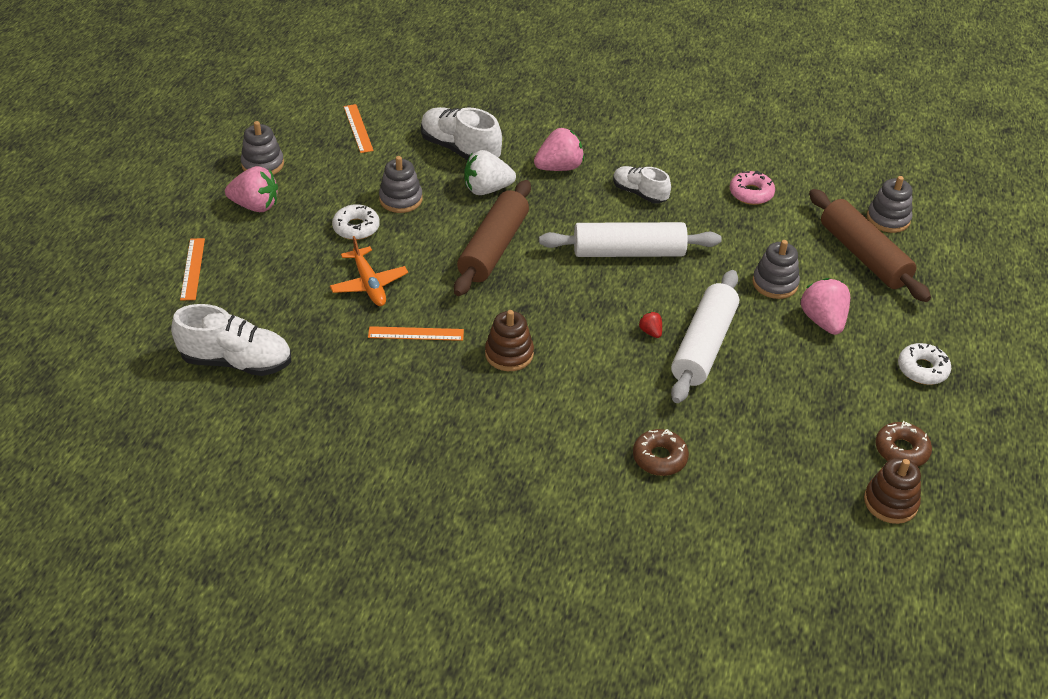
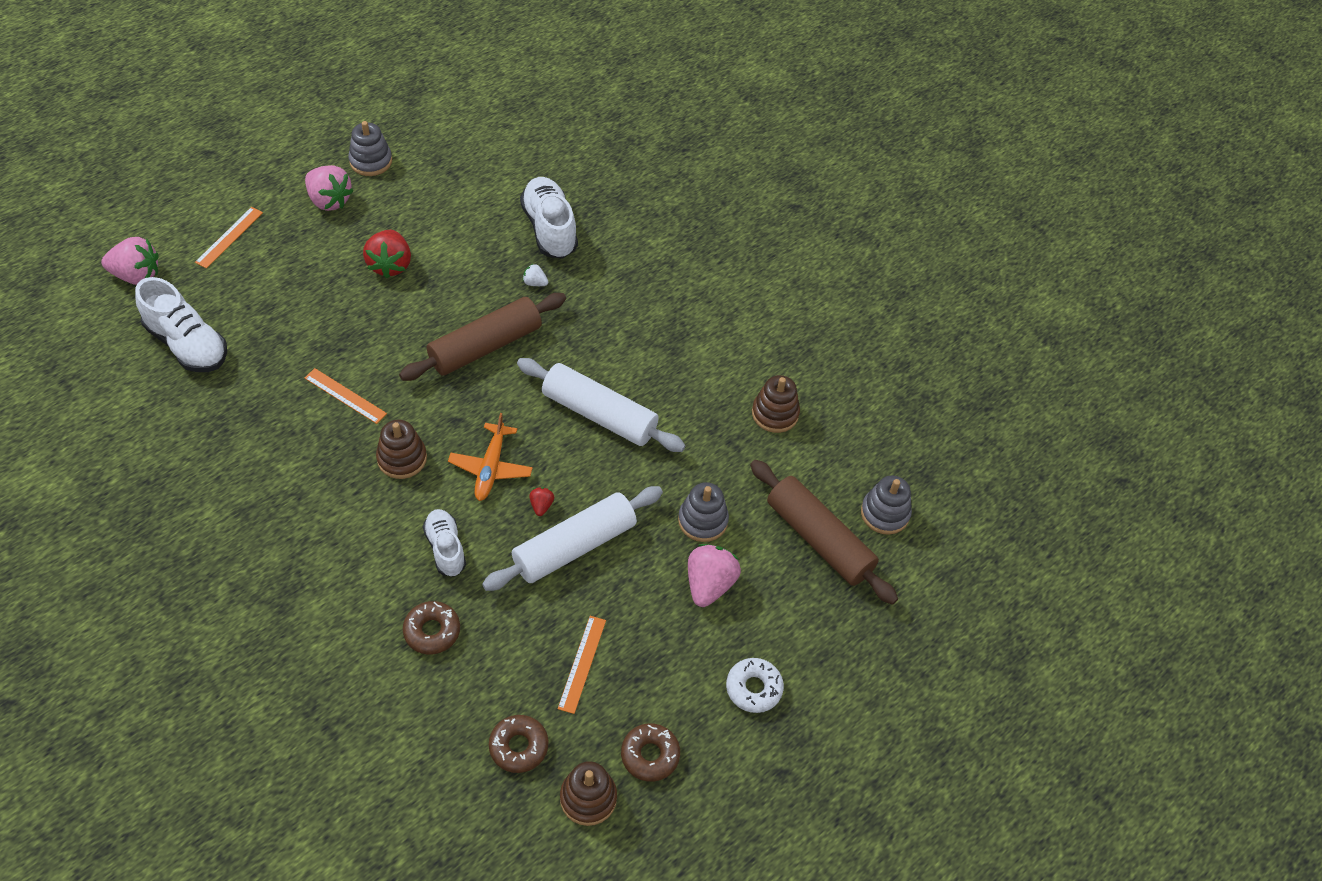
camera: 30 degrees right, 10 degrees up
orange plane [330,236,408,306] -> orange plane moved to [448,413,533,501]
white donut [332,204,380,240] -> red strawberry [363,230,411,278]
orange ruler [344,104,374,153] -> orange ruler moved to [558,616,606,714]
grey stacking toy [379,156,423,213] -> none
white strawberry [464,150,516,195] -> white strawberry [523,264,548,286], size x0.48
pink strawberry [534,128,584,171] -> pink strawberry moved to [101,237,158,285]
white shoe [613,166,671,204] -> white shoe moved to [423,509,466,576]
pink donut [730,171,775,205] -> brown stacking toy [752,375,800,433]
brown rolling pin [809,189,931,302] -> brown rolling pin turned 45 degrees counterclockwise [750,460,898,605]
none -> brown donut [489,715,548,773]

